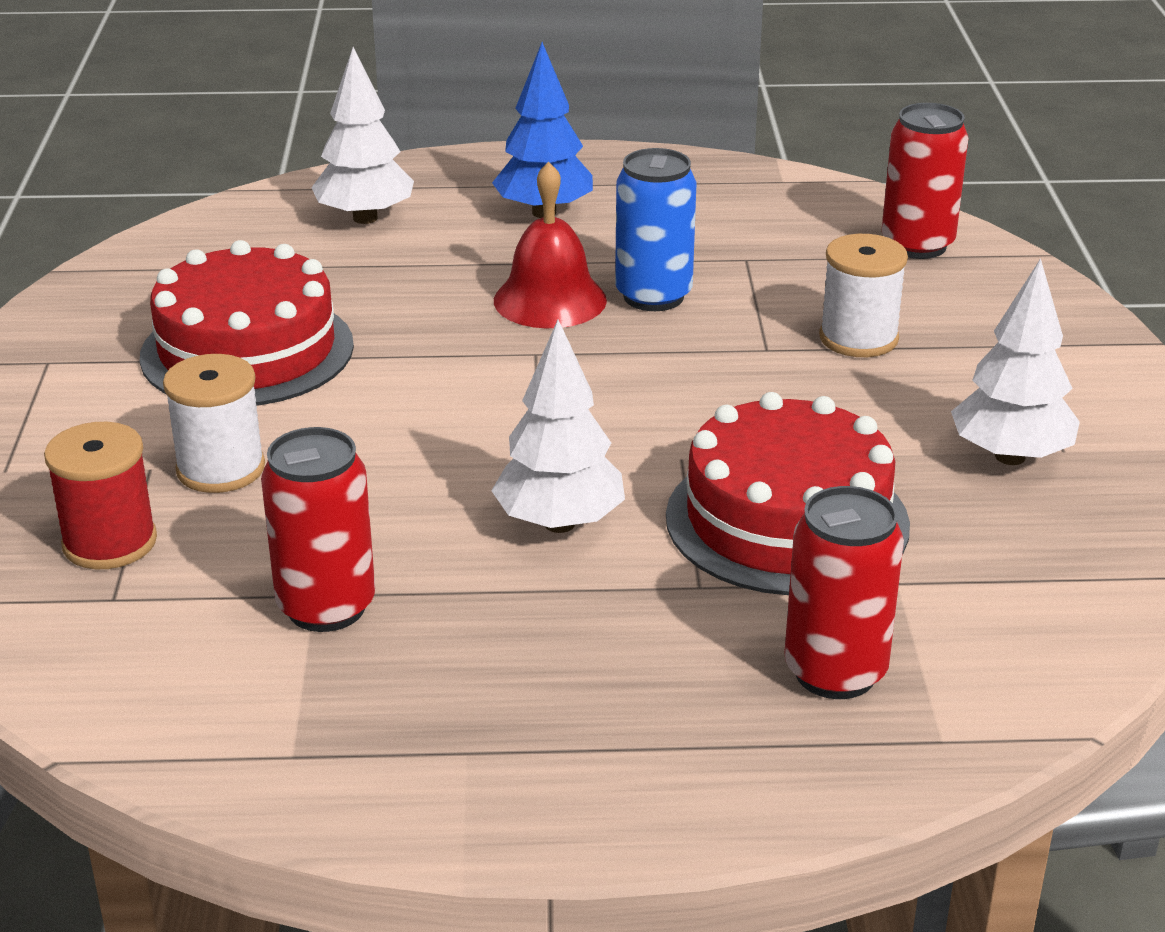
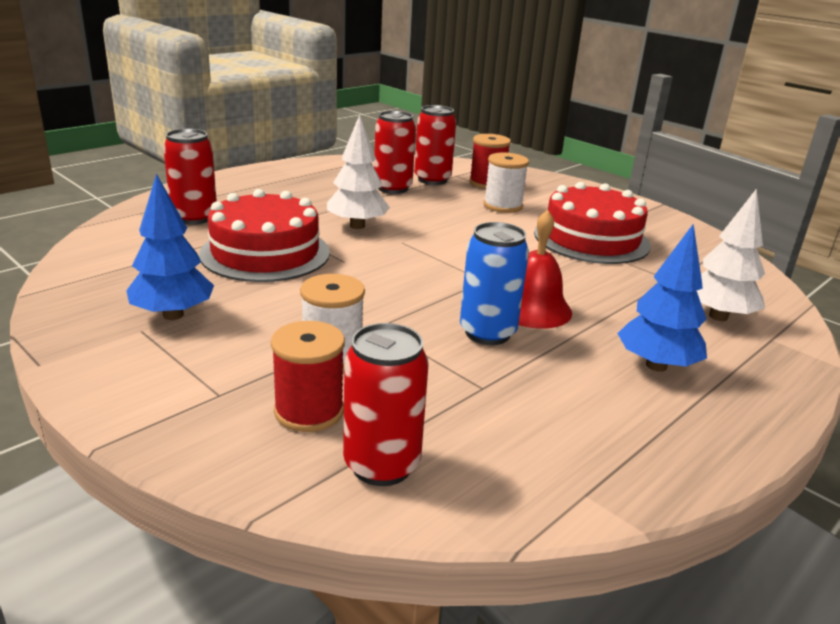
camera: 135 degrees right, 5 degrees down
white tree [951,258,1080,465] -> blue tree [126,174,214,320]
none -> red spool [271,321,345,432]
none -> red can [415,105,456,185]

